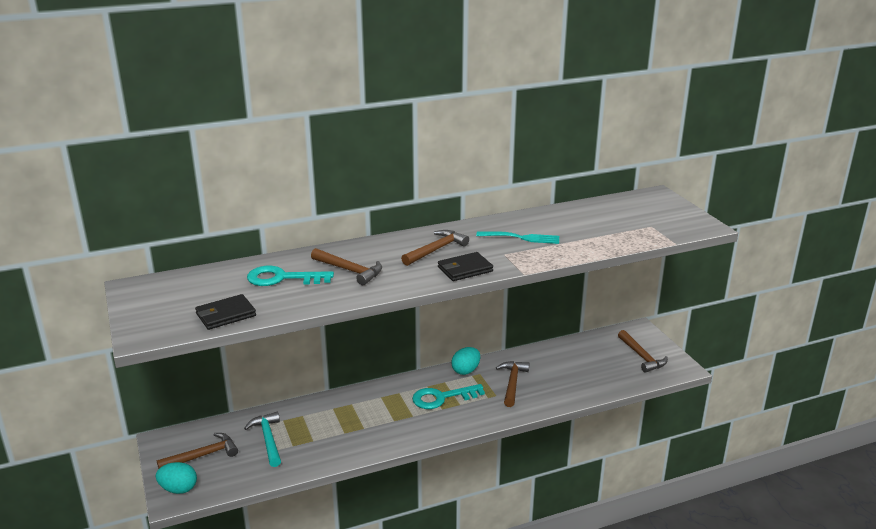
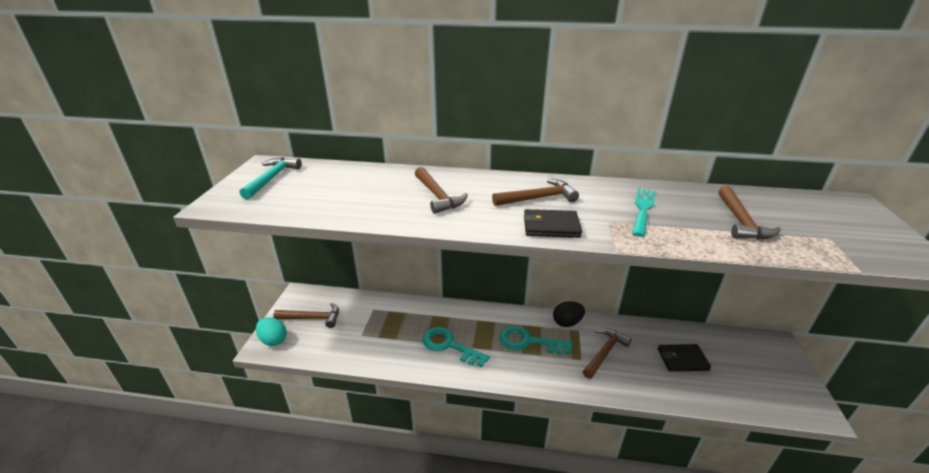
camera: 30 degrees right, 5 degrees up
black wallet [195,294,256,330] -> black wallet moved to [658,344,711,372]
turquoise hammer [244,412,281,467] -> turquoise hammer moved to [240,157,302,200]
turquoise key [247,266,334,286] -> turquoise key moved to [422,327,490,367]
turquoise egg [451,347,480,375] -> black egg [553,301,585,327]
turquoise fork [476,231,559,244] -> turquoise fork turned 105 degrees counterclockwise [632,188,656,237]
brown hammer [618,330,668,373] -> brown hammer moved to [719,186,781,240]

